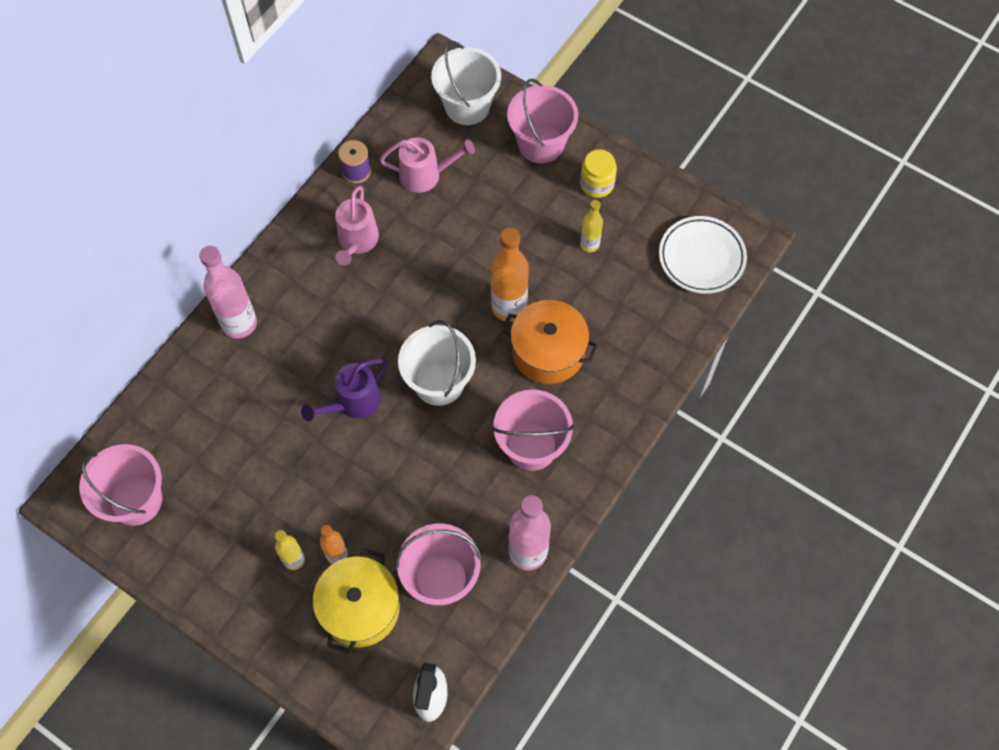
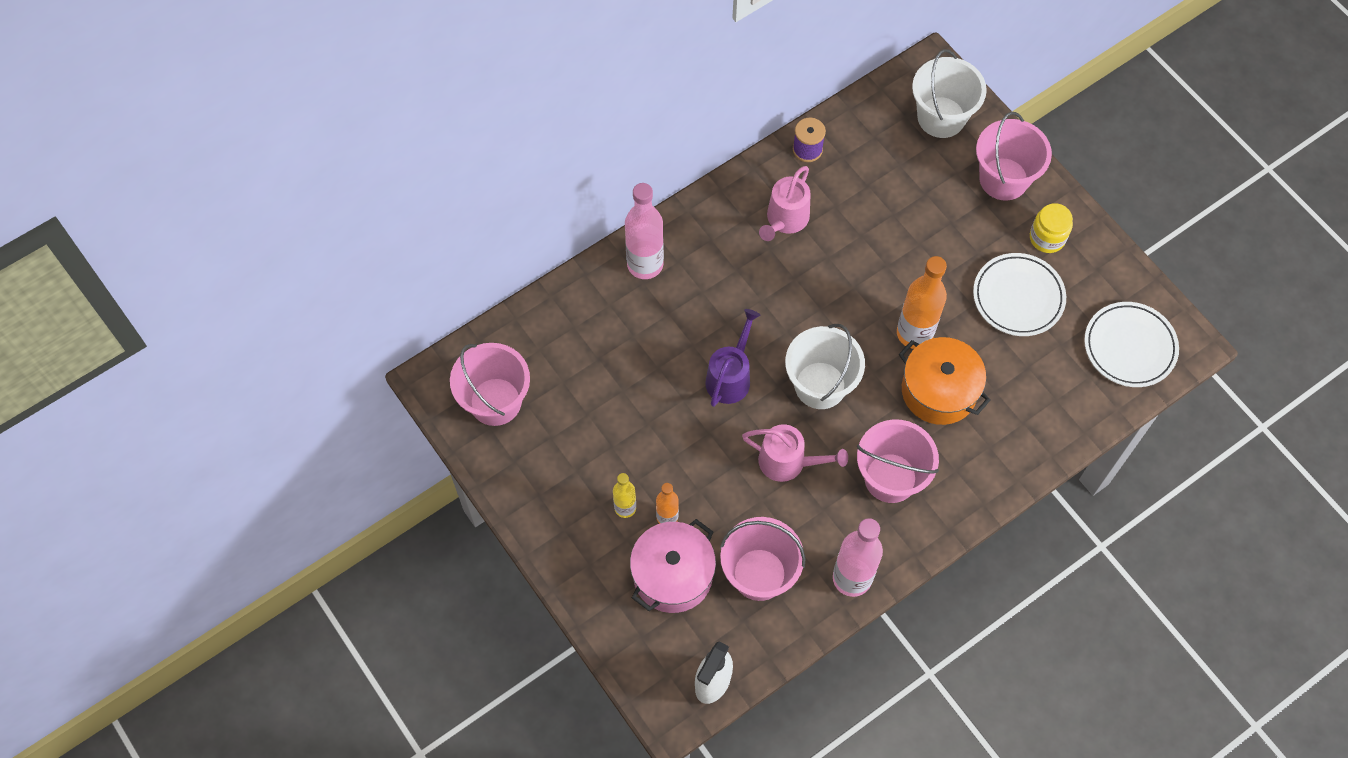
camera: 20 degrees right, 0 degrees up
purple watering can [301,359,388,422] -> purple watering can turned 135 degrees clockwise [705,309,760,407]
yellow pot [313,548,400,653] -> pink pot [630,519,716,613]
pink watering can [380,138,475,193] -> pink watering can moved to [742,424,848,482]
yellow bottle [580,200,603,252] -> white plate [973,253,1066,336]

